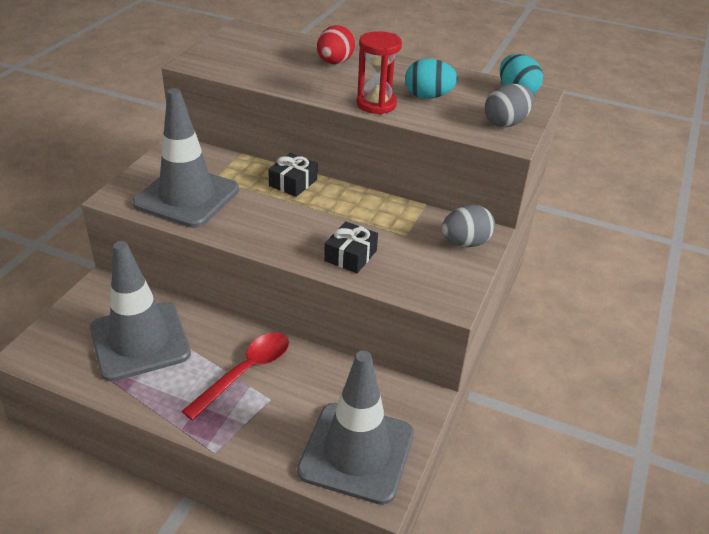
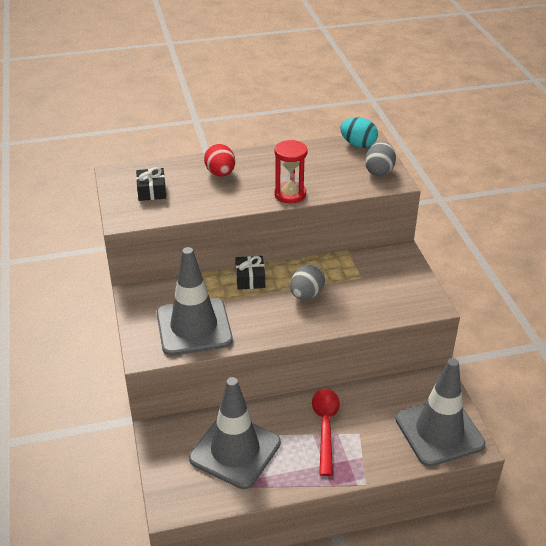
camera: 35 degrees left, 0 degrees up
black gift [324,221,378,273] -> black gift moved to [136,167,166,201]
turquoise egg [405,59,458,99] -> none
grey egg [442,205,495,247] -> grey egg moved to [290,265,325,300]

